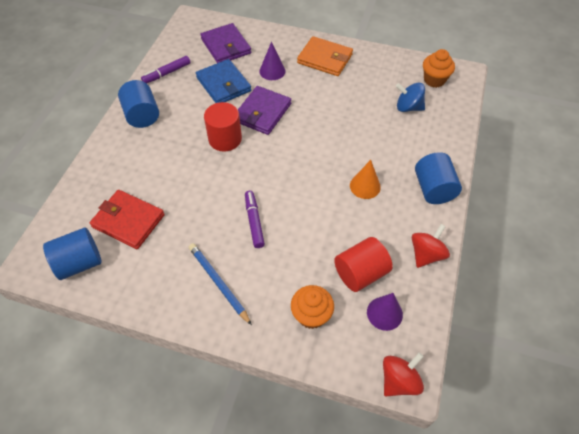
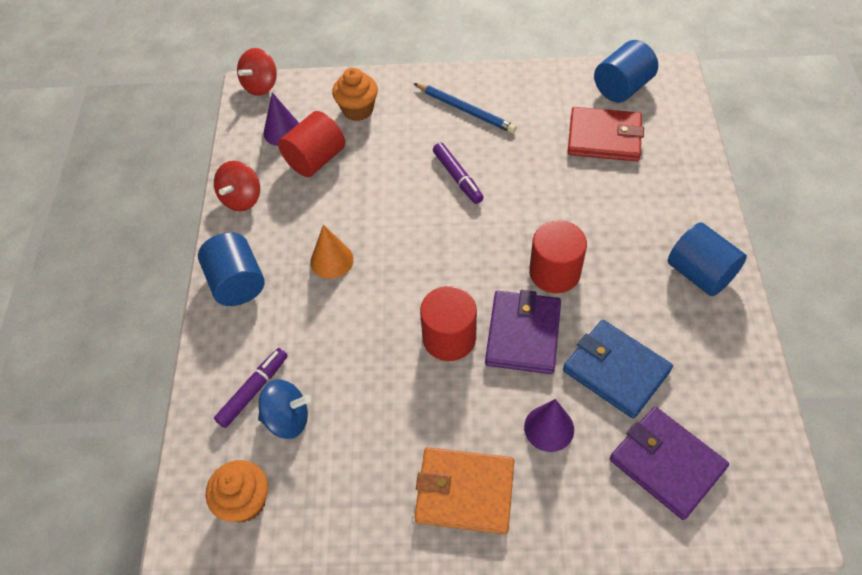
camera: 165 degrees right, 0 degrees up
purple marker [141,56,191,83] -> purple marker moved to [214,348,288,428]
none -> red cylinder [420,286,477,361]

